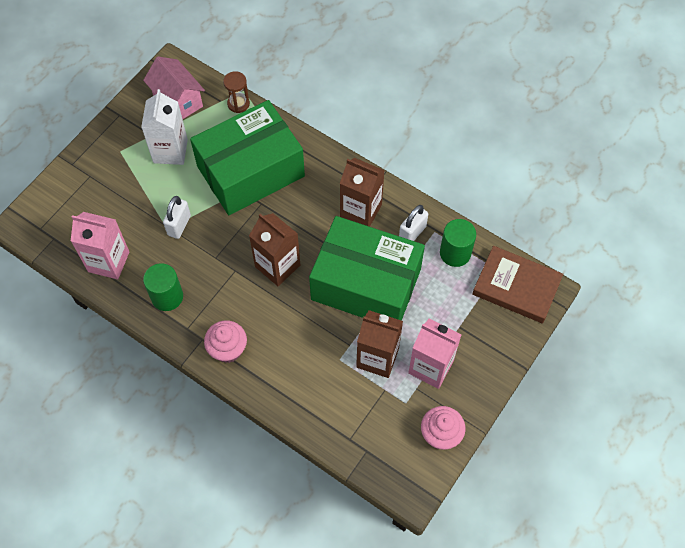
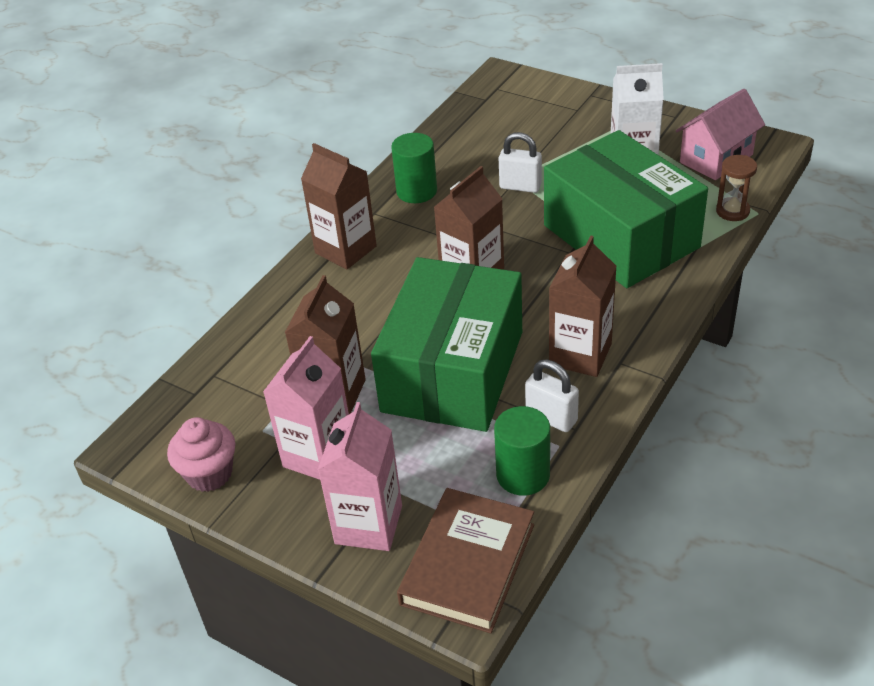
camera: 90 degrees right, 20 degrees down
pink carton [71,212,129,279] -> pink carton moved to [318,402,402,551]
pink cupcake [204,320,247,363] -> brown carton [301,143,377,269]

